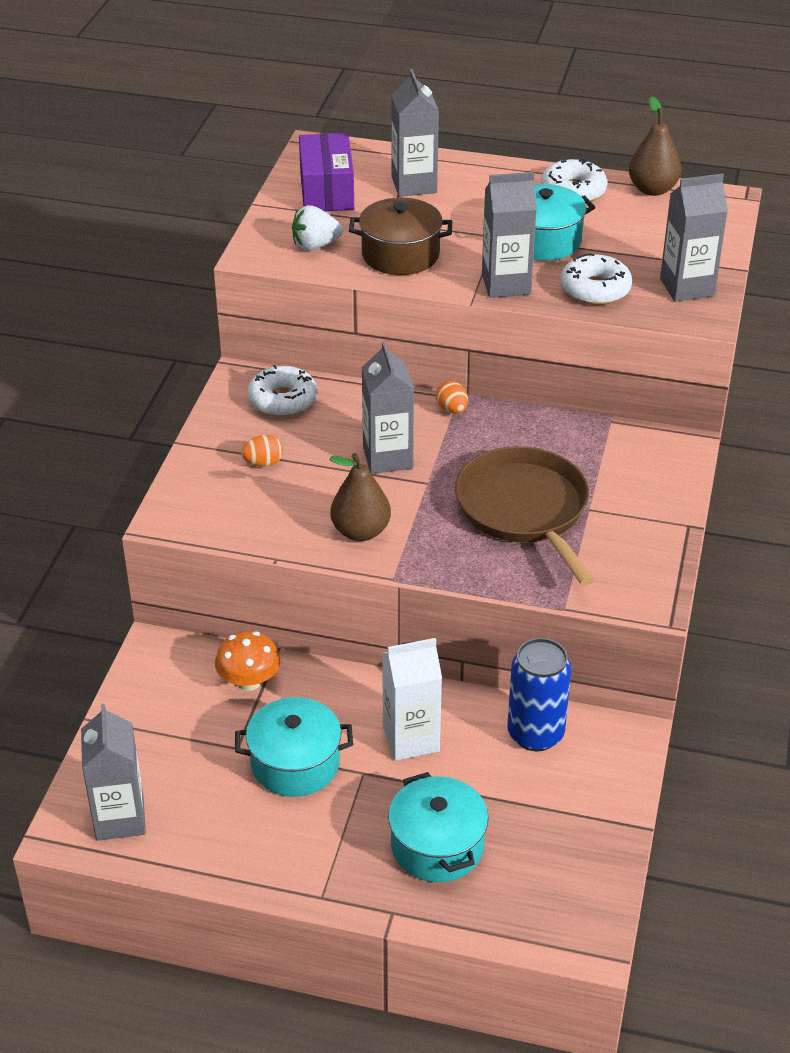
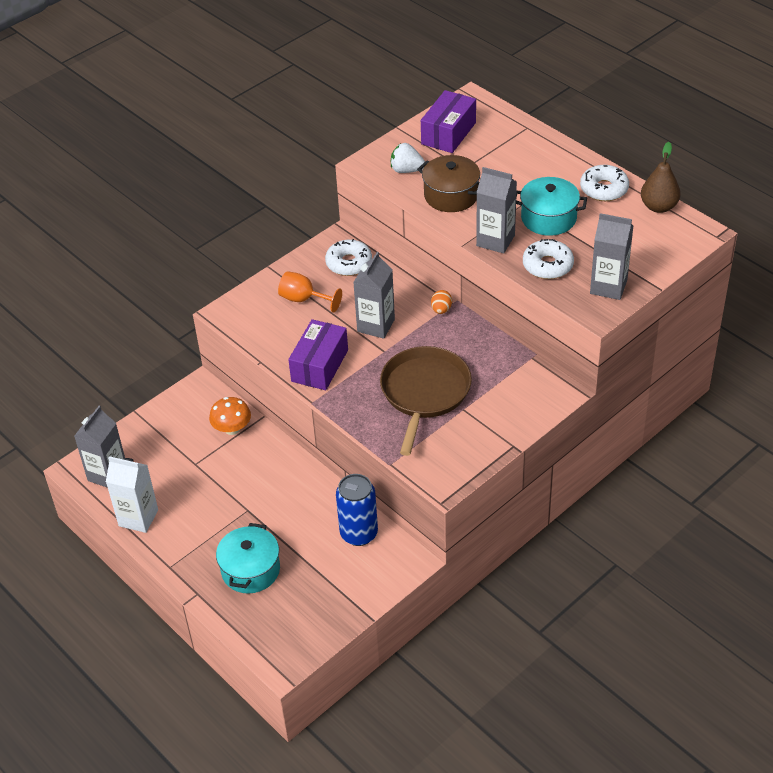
camera: 35 degrees right, 5 degrees up
turquoise pot [235,697,353,797] -> none
orange egg [241,435,283,467] -> orange goblet [278,271,342,313]
brown pear [329,453,391,541] -> purple box [288,319,348,390]
white carton [382,638,442,761] -> white carton moved to [106,456,158,533]
grey carton [391,69,439,197] -> none

